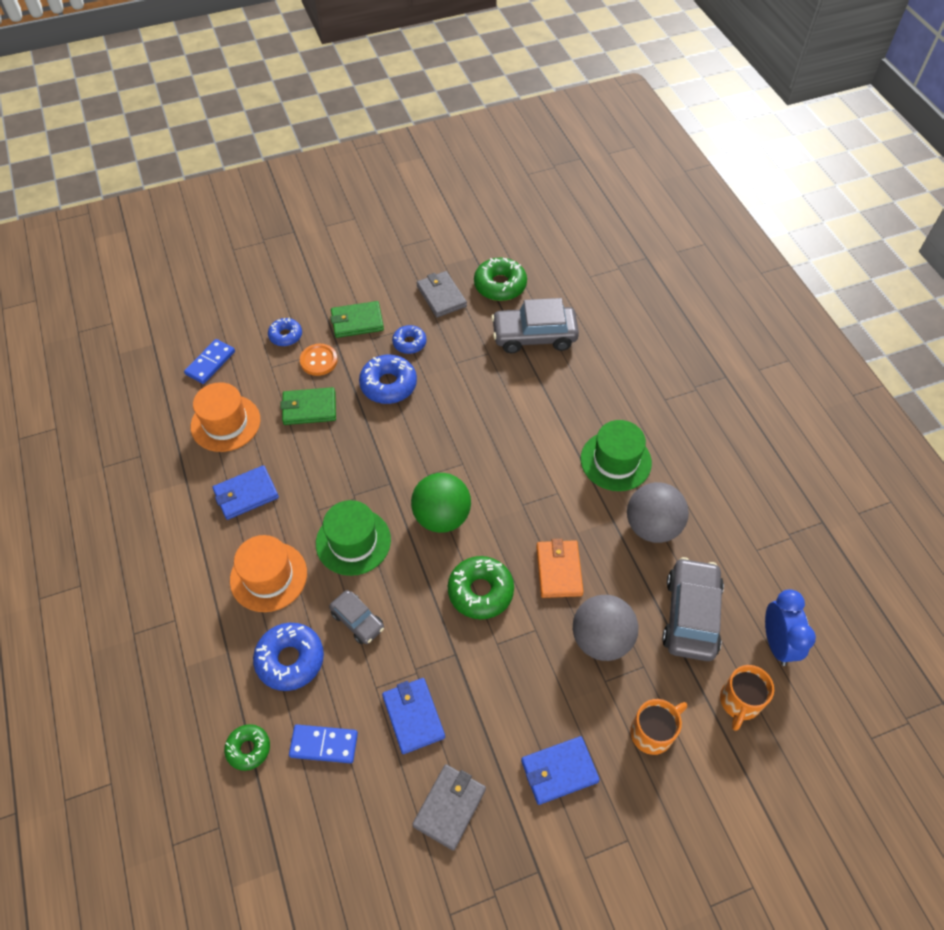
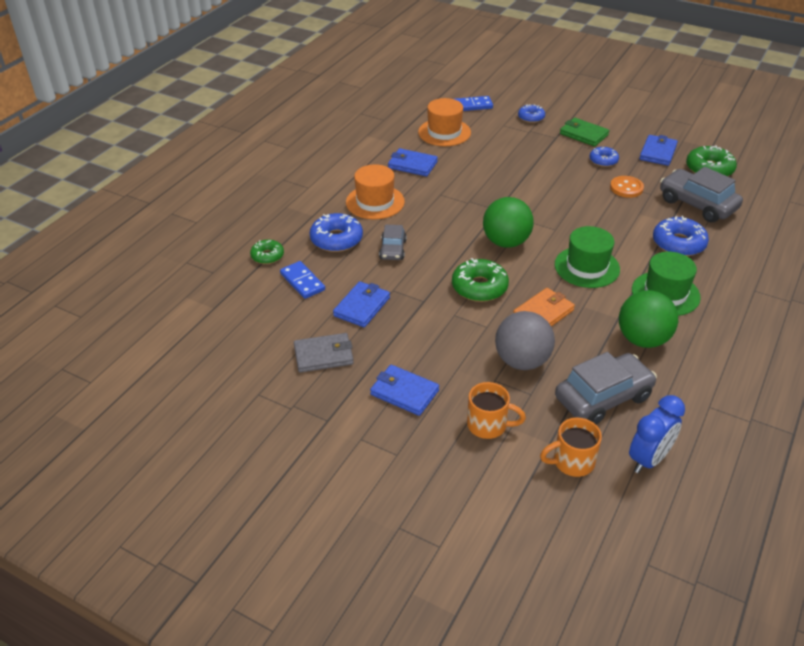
camera: 50 degrees right, 15 degrees down
green wallet [281,387,336,425] -> none
orange button [300,344,338,376] -> orange button moved to [610,176,644,198]
green hat [316,500,391,576] -> green hat moved to [555,226,620,288]
blue donut [359,355,417,404] -> blue donut moved to [653,216,709,256]
grey wallet [417,271,467,318] -> blue wallet [639,135,678,166]
grey ball [627,482,689,543] -> green ball [619,290,678,348]

